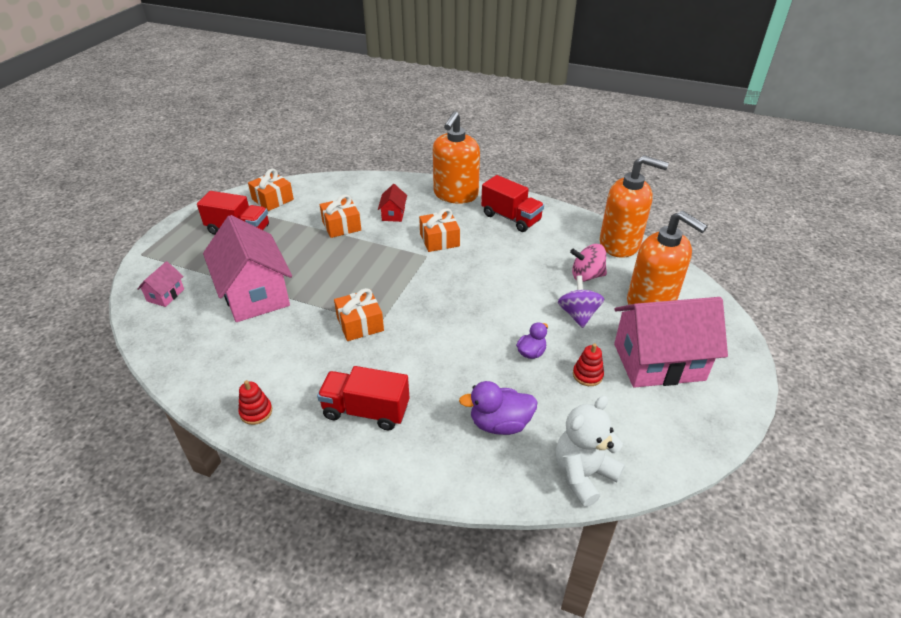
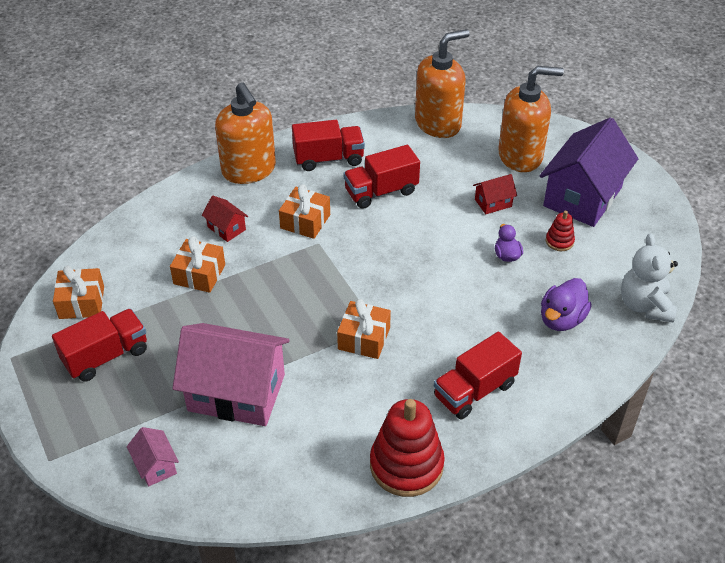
camera: 50 degrees left, 5 degrees up
red stacking toy [238,380,272,425] -> red stacking toy [370,399,445,497], size x2.14
purple spinning top [558,275,604,328] -> red house [473,174,517,214]
pink spinning top [570,244,607,282] -> none
pink house [614,297,728,388] -> purple house [540,117,638,227]
none -> red truck [343,145,420,209]

